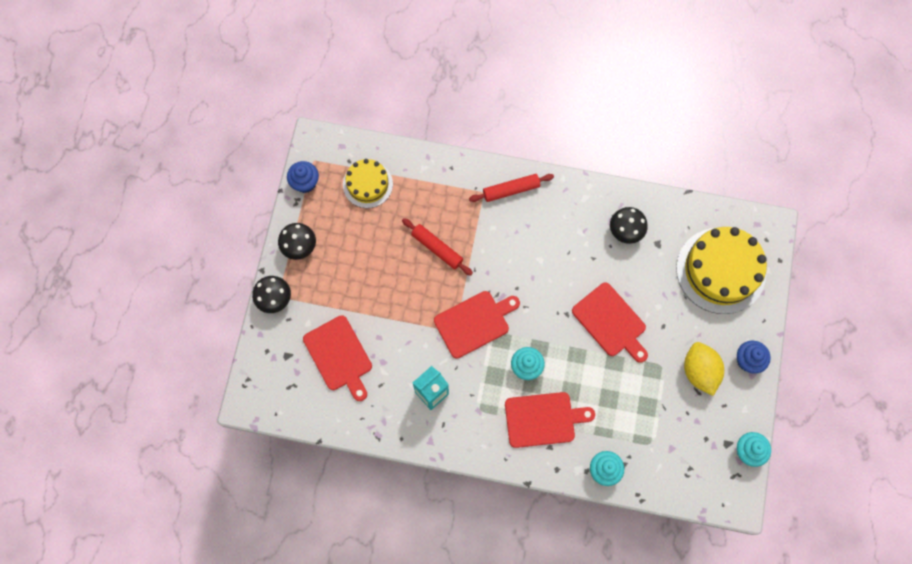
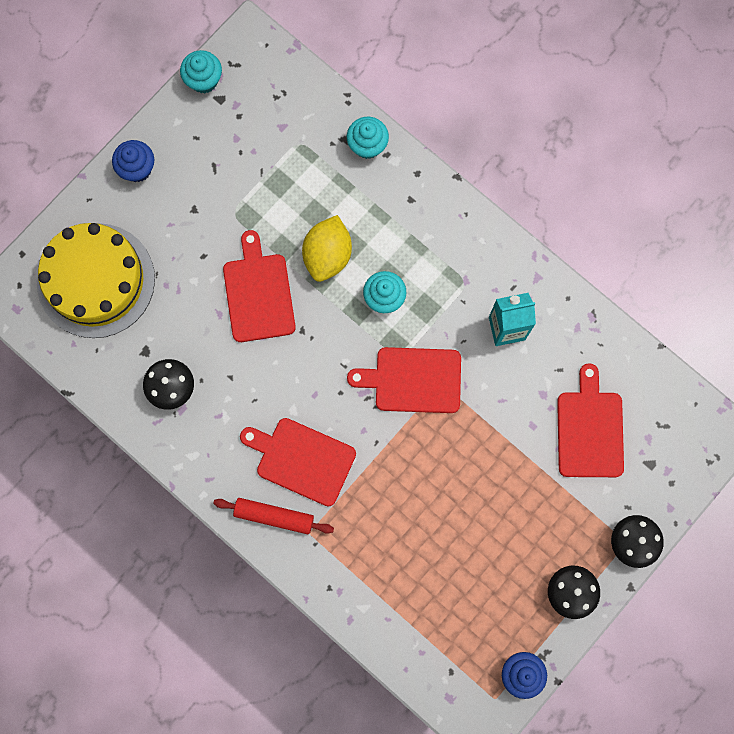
camera: 150 degrees left, 5 degrees up
yellow cake [343,159,393,208] -> none
red rolling pin [402,218,473,276] -> none
red cutting board [505,392,595,448] -> red cutting board moved to [240,418,356,506]
yellow lemon [684,342,724,396] -> yellow lemon moved to [302,215,352,282]

